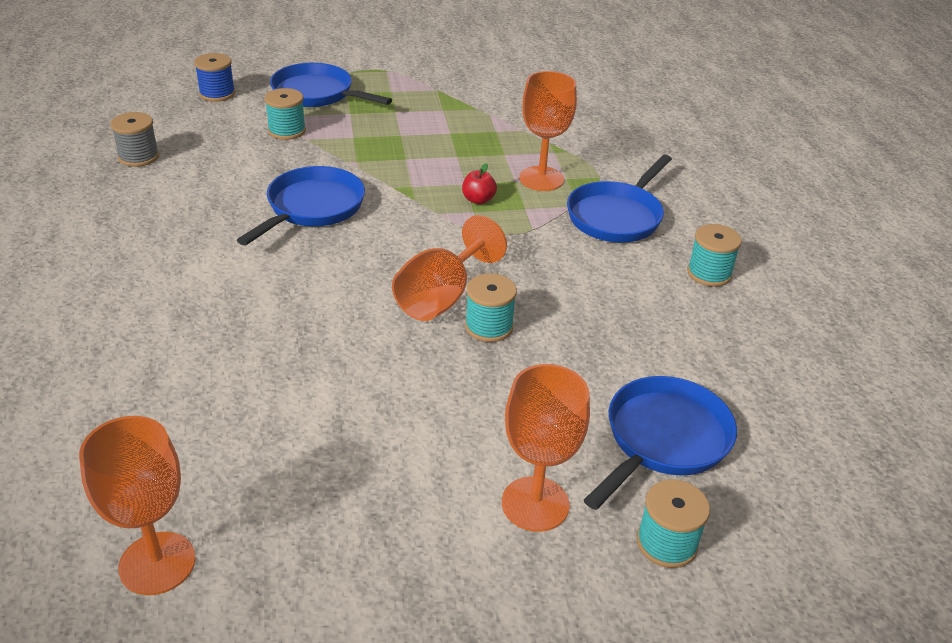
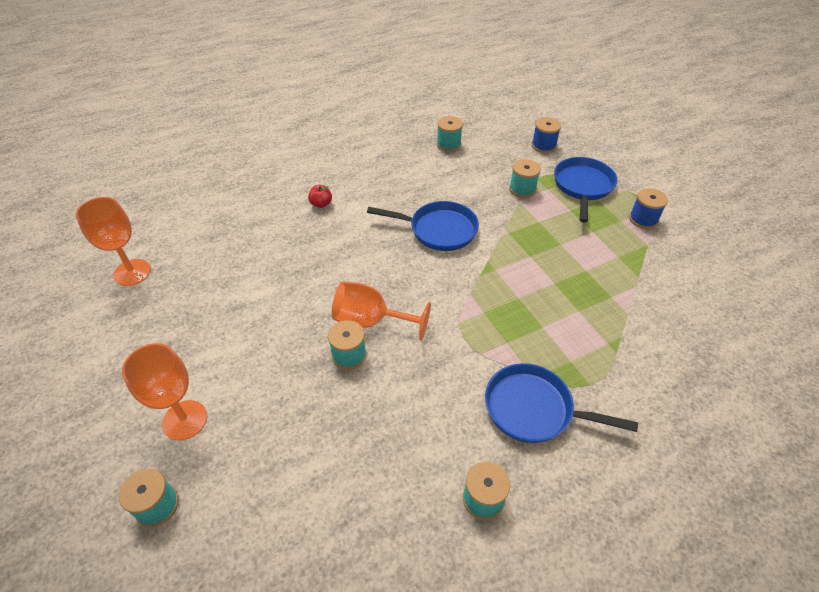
camera: 75 degrees right, 10 degrees up
grey spool [110,112,159,167] -> turquoise spool [437,116,463,152]
red apple [462,163,497,204] -> red apple moved to [308,185,332,208]
orange goblet [519,71,577,191] -> none
blue pan [584,376,737,510] -> none
none -> blue spool [629,188,668,229]

